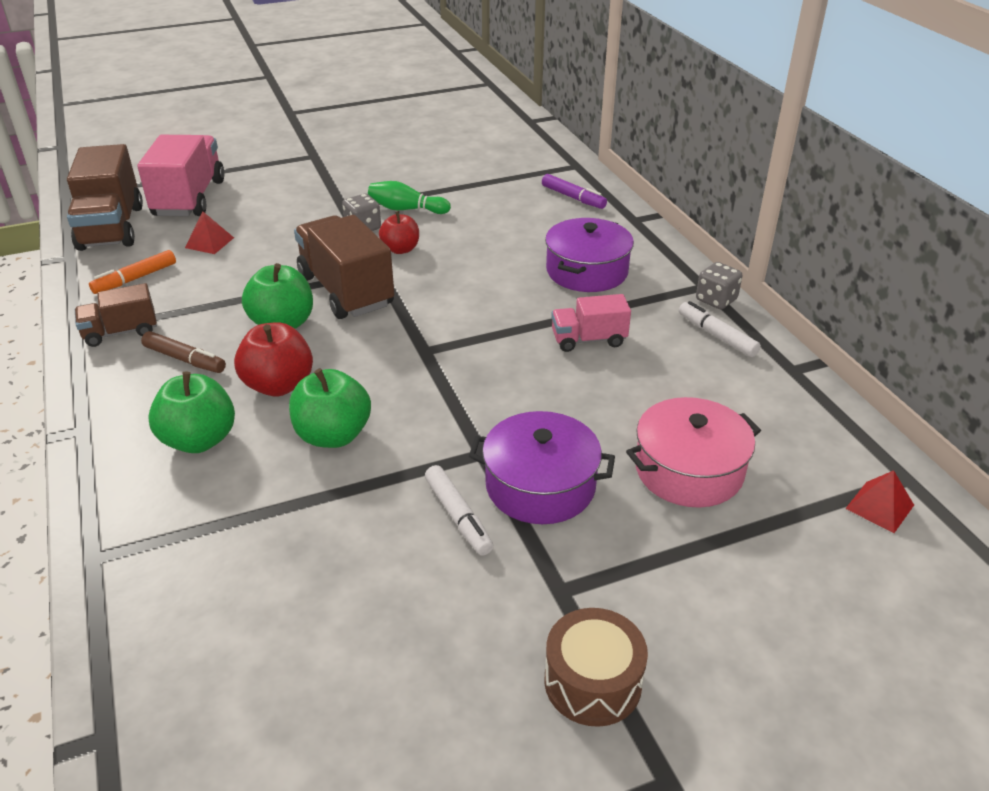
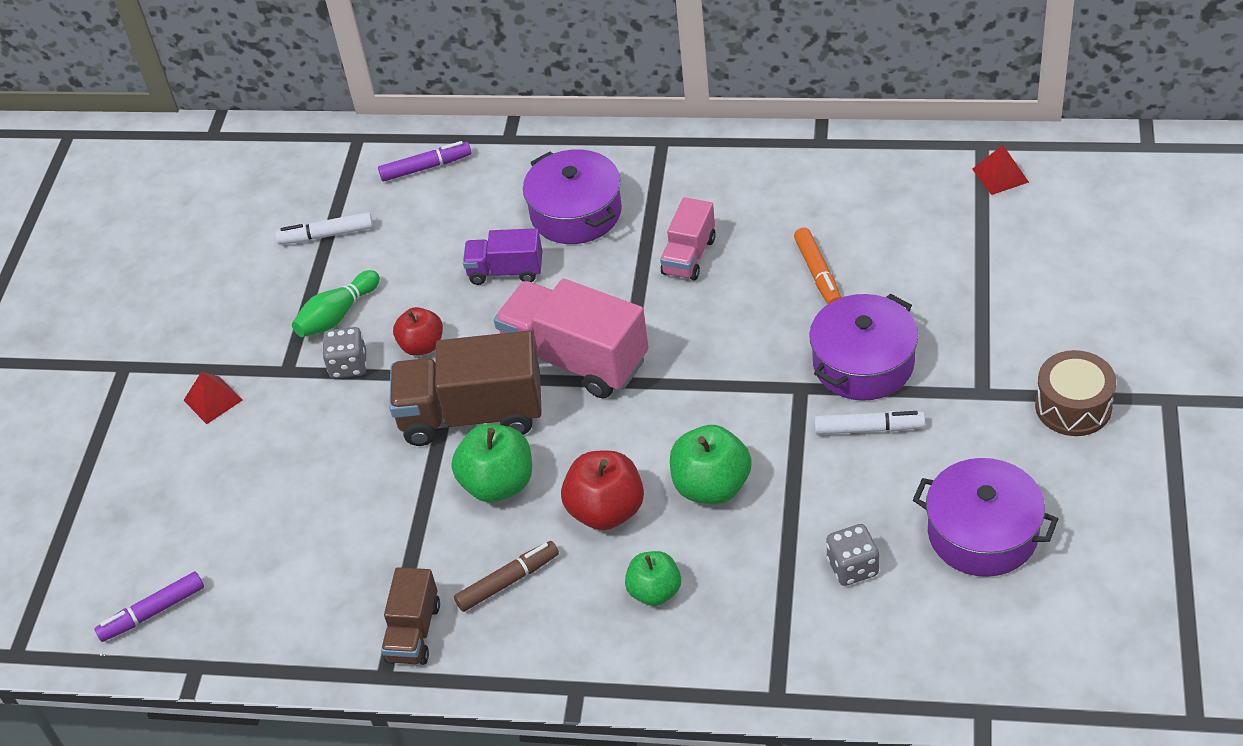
camera: 55 degrees left, 10 degrees up
brown truck [67,144,143,251] -> purple marker [94,571,204,642]
orange marker [89,250,176,294] -> orange marker moved to [794,227,841,304]
pink truck [137,135,225,216] -> pink truck moved to [494,279,649,399]
green apple [148,371,235,453] -> green apple [625,551,681,606], size x0.66
red pyramid [185,212,234,254] -> red pyramid moved to [184,372,243,424]
pink pot [626,397,761,508] -> none
white marker [679,301,761,357] -> white marker moved to [275,212,373,245]
grey dice [696,262,742,309] -> grey dice moved to [826,524,879,586]
none -> purple truck [463,228,542,285]
none -> purple pot [913,458,1058,577]

